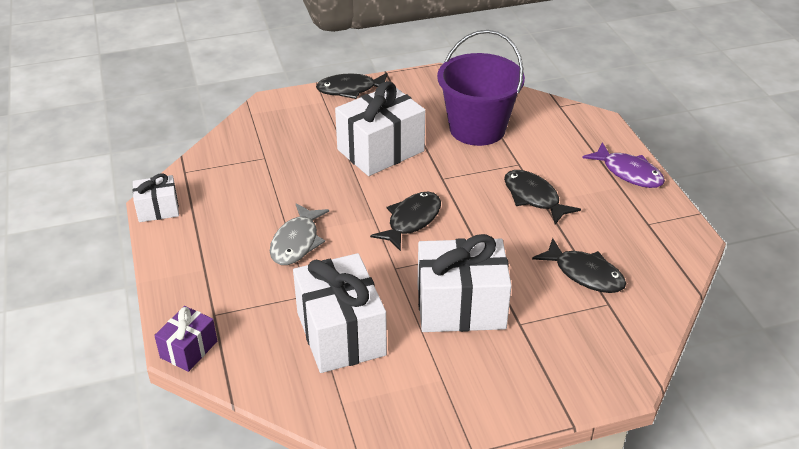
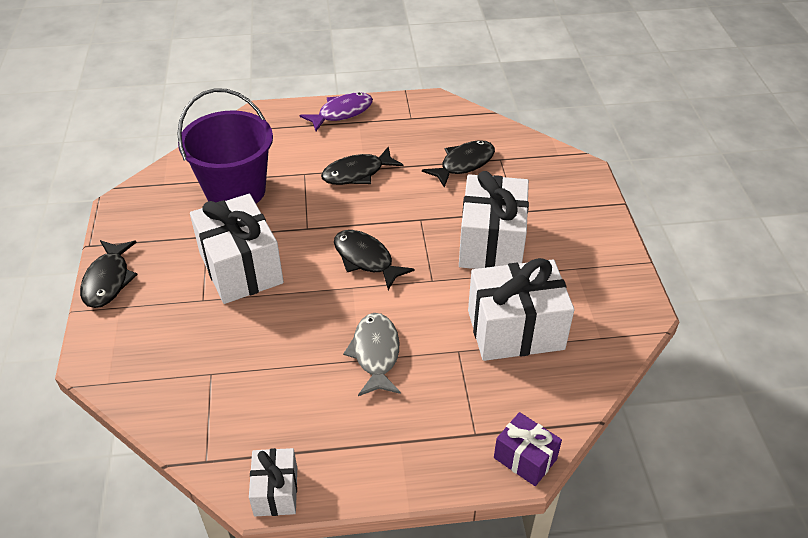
camera: 80 degrees left, 5 degrees up
grey fish [270,203,329,265] -> grey fish turned 120 degrees counterclockwise [343,313,401,396]

